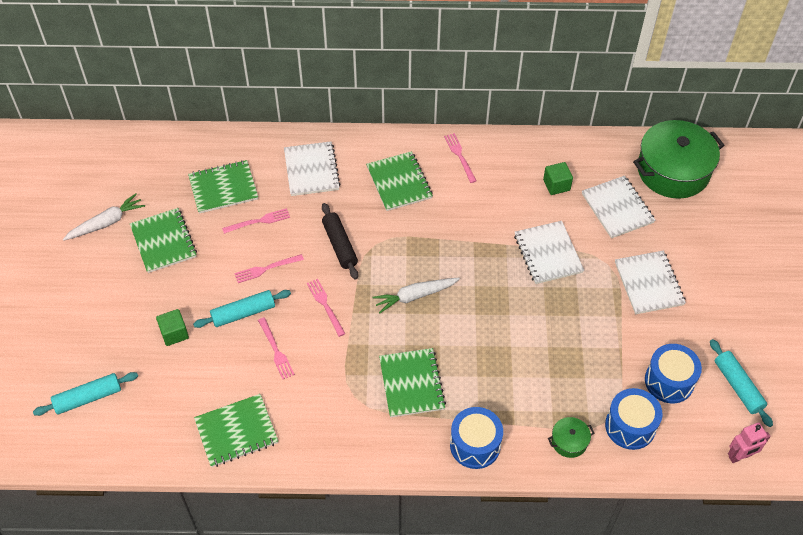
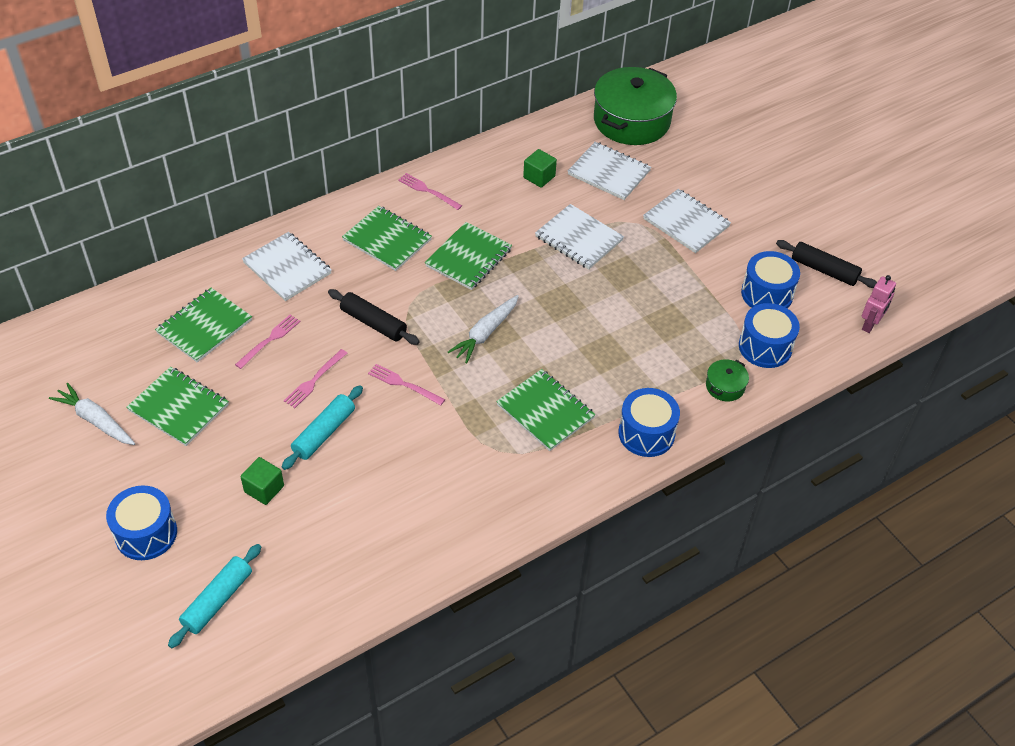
camera: 35 degrees left, 5 degrees down
white carrot [63,193,145,241] -> white carrot turned 75 degrees counterclockwise [49,383,135,445]
green notebook [194,394,278,467] -> green notebook moved to [425,222,512,290]
pink fork [258,317,295,379] -> none
turquoise rolling pin [710,339,773,427] -> black rolling pin [776,240,877,288]
none -> blue drum [106,485,177,560]

